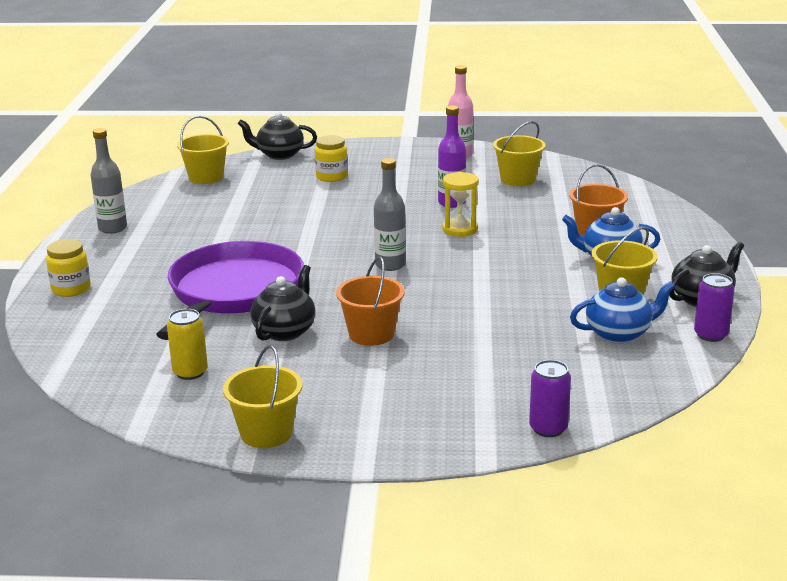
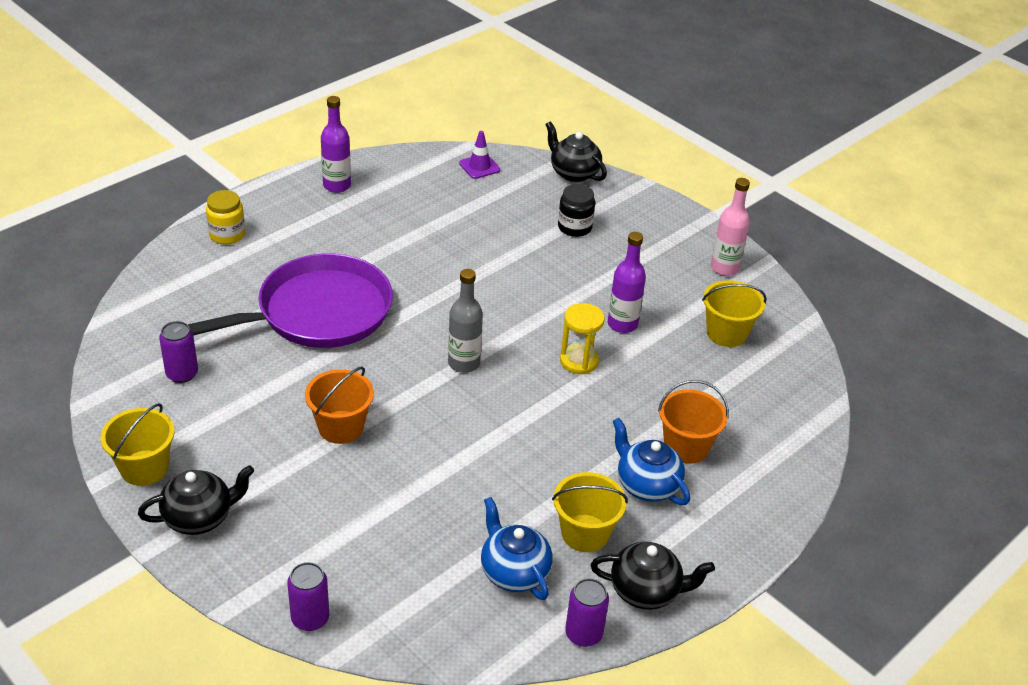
camera: 40 degrees right, 15 degrees up
grey bottle [90,128,127,234] -> purple bottle [321,96,351,193]
yellow can [167,309,208,380] -> purple can [159,321,198,383]
yellow bucket [177,116,229,184] -> purple traffic cone [459,131,501,179]
black teapot [250,265,316,341] -> black teapot moved to [138,465,254,535]
yellow jar [315,135,348,182] -> black jar [558,184,595,237]
blue teapot [570,277,675,343] -> blue teapot turned 150 degrees counterclockwise [481,497,553,600]

